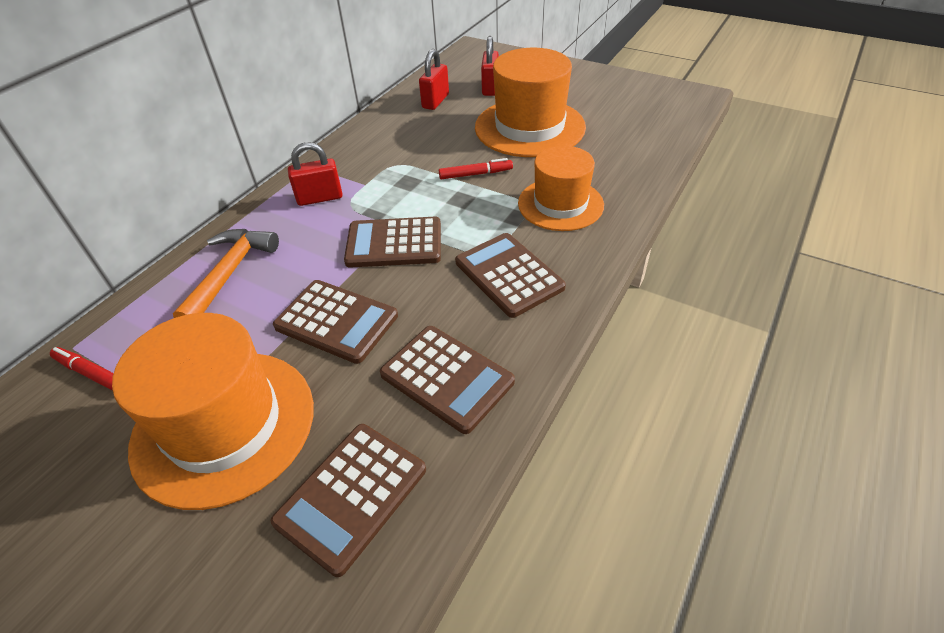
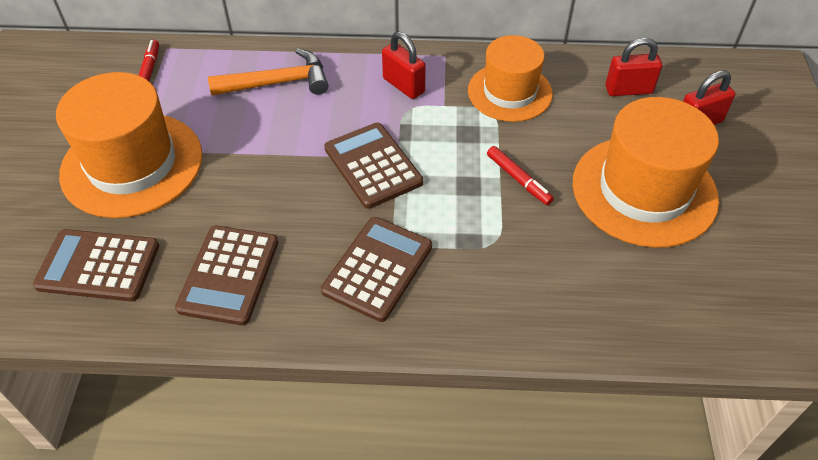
camera: 60 degrees right, 5 degrees up
brown calculator [273,280,398,364] -> none
orange hat [518,146,604,231] -> orange hat moved to [468,35,553,122]

